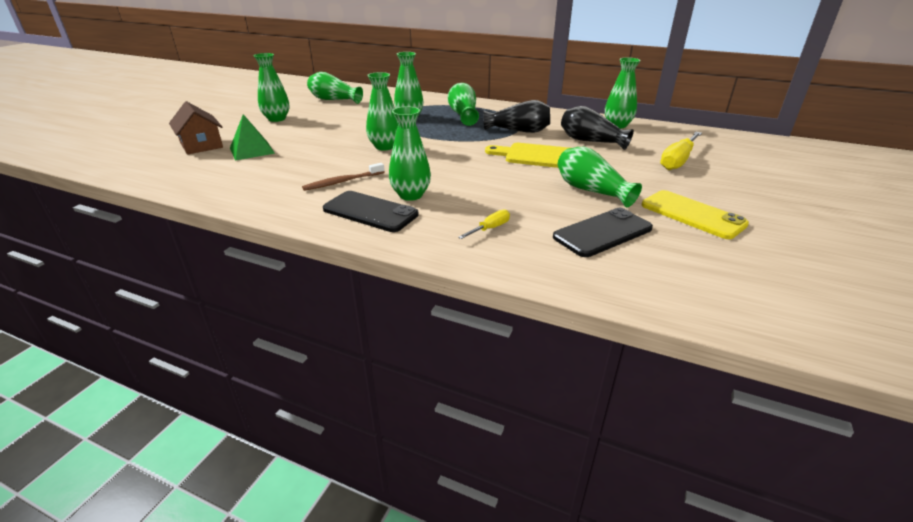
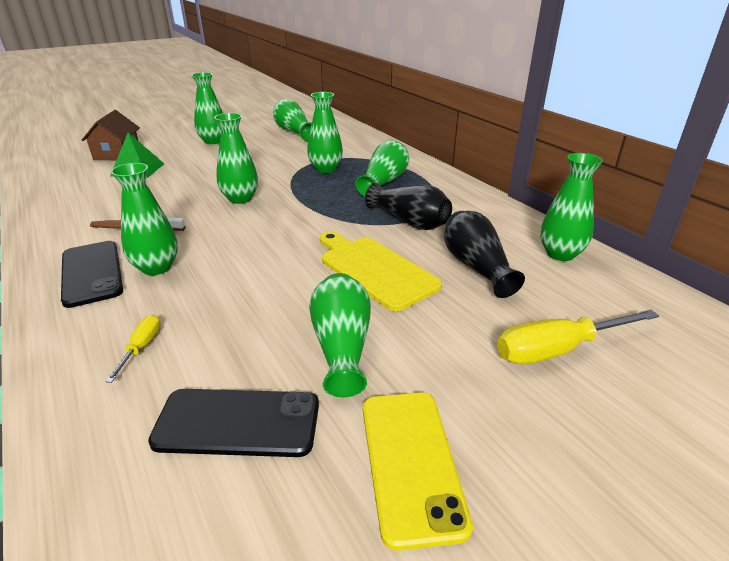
camera: 35 degrees right, 0 degrees up
yellow screwdriver [458,209,510,239] -> yellow screwdriver turned 75 degrees counterclockwise [105,315,161,383]

